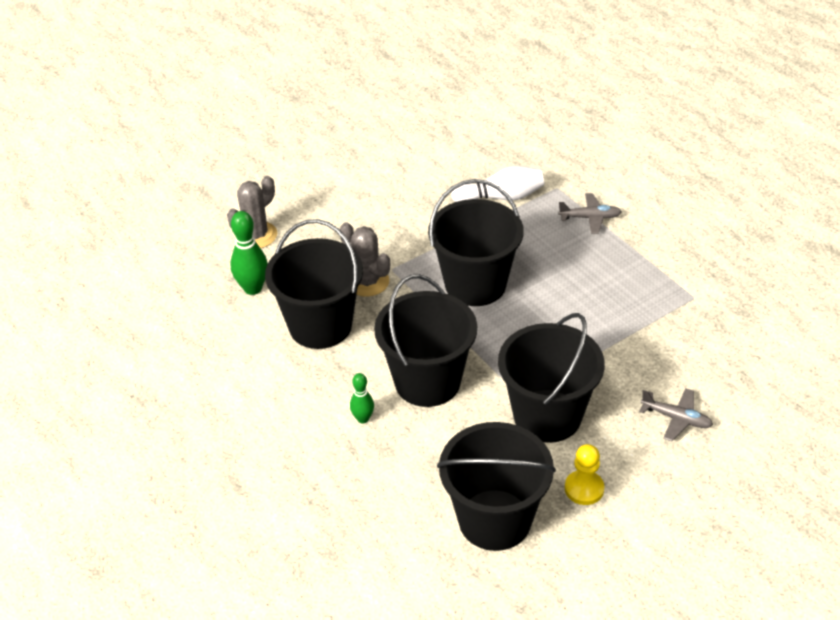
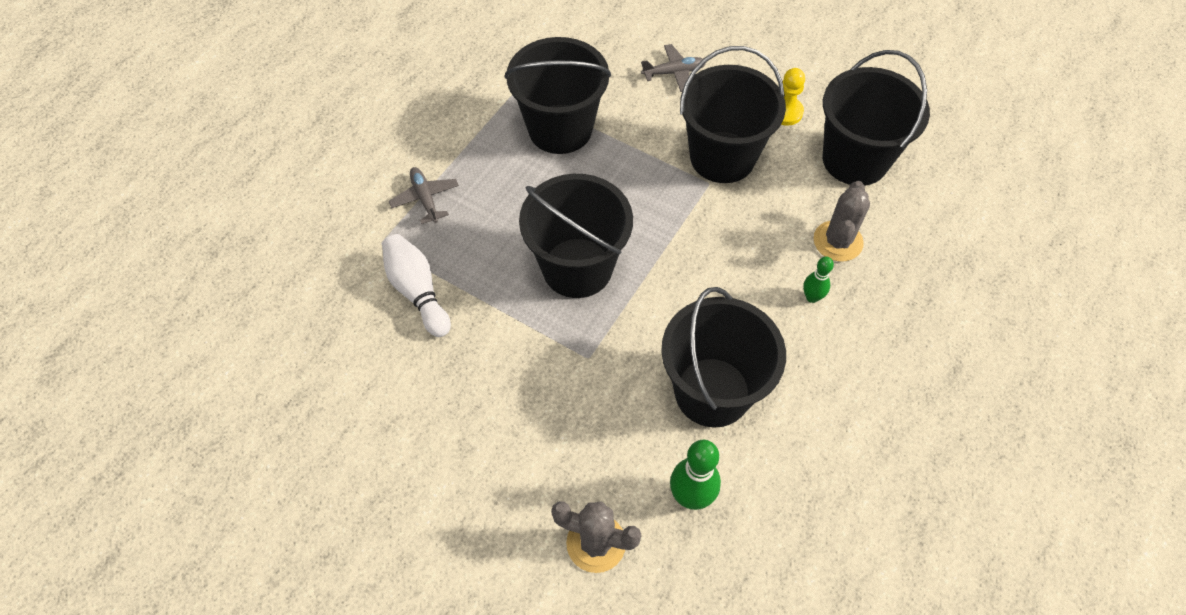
camera: 115 degrees left, 15 degrees up
grey cactus [340,222,390,297] -> grey cactus moved to [813,181,870,262]
black bucket [374,274,477,407] -> black bucket moved to [505,37,611,154]
grey plane [639,388,713,441] -> grey plane turned 75 degrees clockwise [641,44,706,92]

